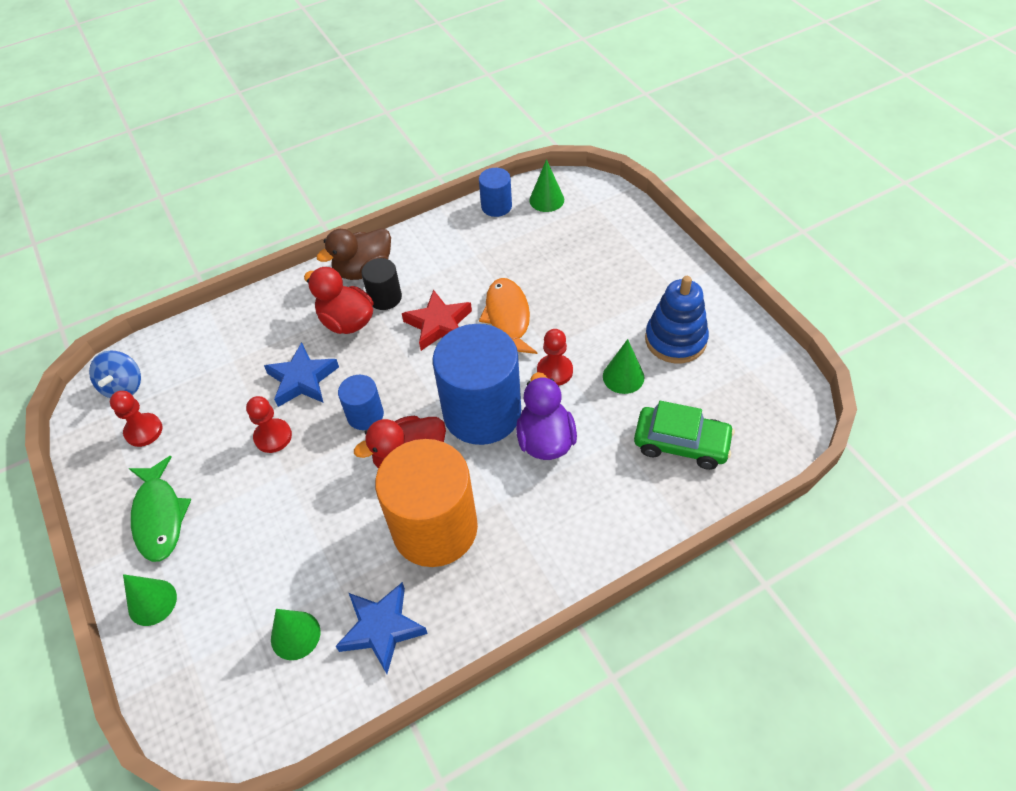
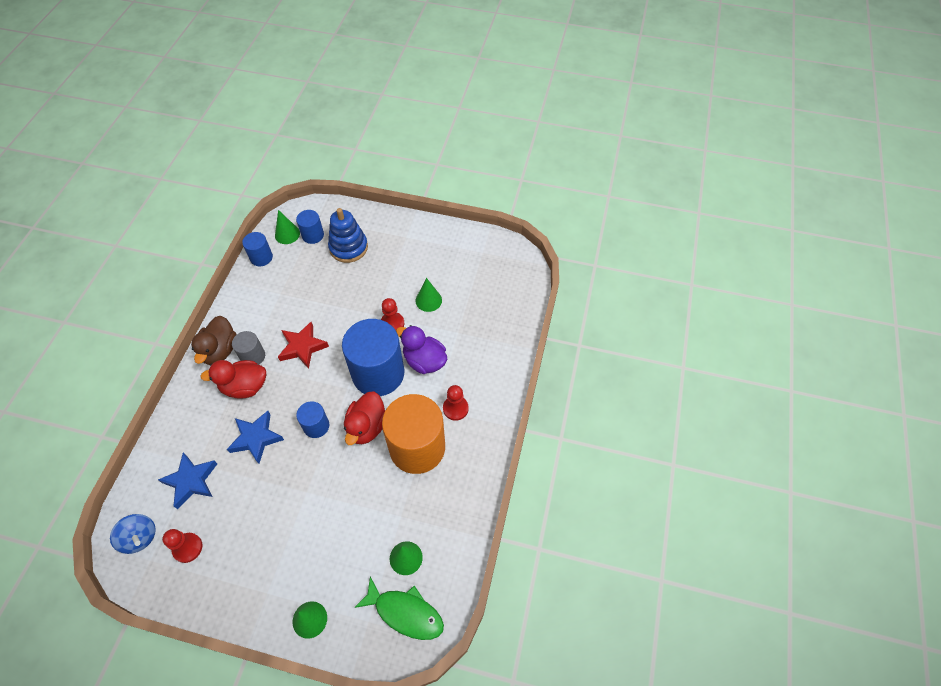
camera: 50 degrees left, 5 degrees up
green fish [129,456,191,562] -> green fish moved to [354,577,444,640]
red pawn [246,396,292,453] -> red pawn moved to [443,385,469,421]
blue star [335,582,428,674] -> blue star moved to [158,453,217,509]
black cylinder [361,258,402,310] -> grey cylinder [232,331,265,365]
orange fish [479,278,537,354] -> none
green car [634,401,735,470] -> none
blue stacking toy [645,276,709,363] -> blue stacking toy moved to [328,208,368,263]
none -> blue cylinder [296,210,324,244]

